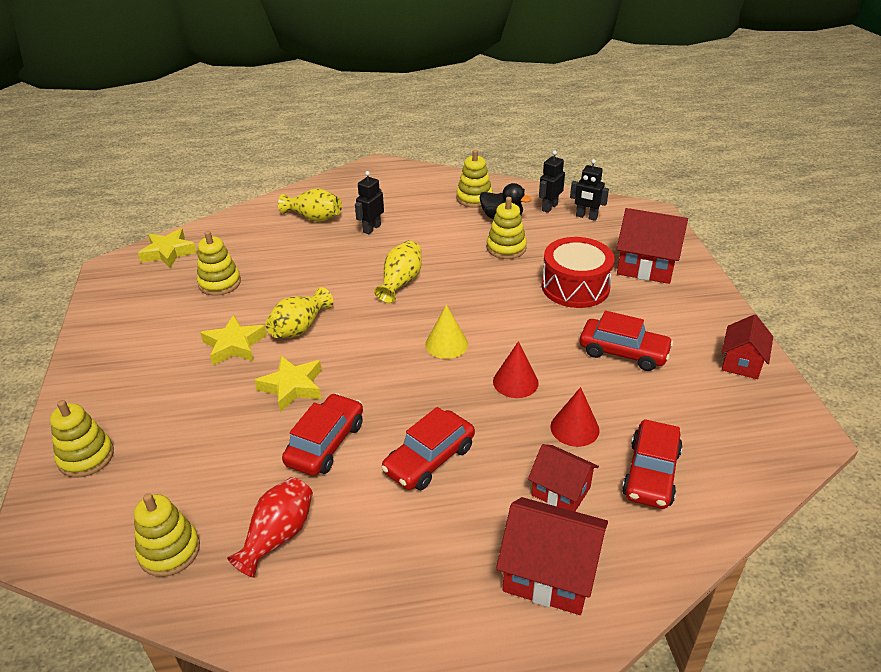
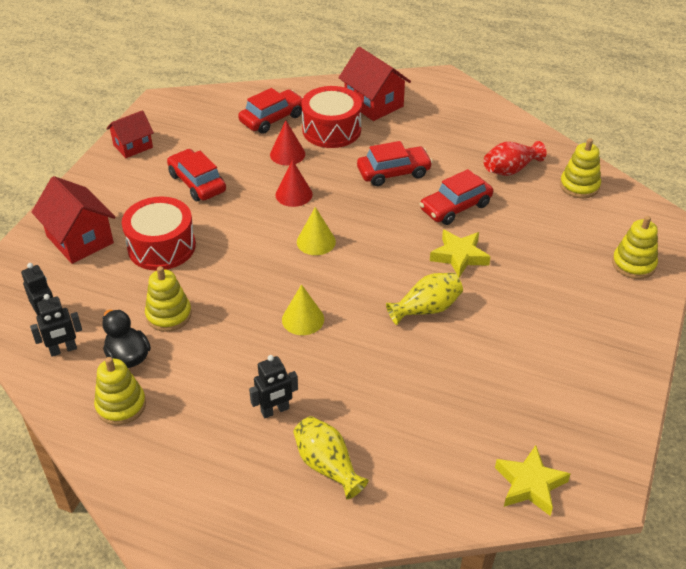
camera: 150 degrees left, 5 degrees up
yellow stacking toy [197,231,241,296] -> none
yellow star [200,315,267,365] -> none
yellow vase [374,241,422,303] -> yellow cone [282,284,324,335]
red house [528,444,599,511] -> red drum [301,86,362,148]

